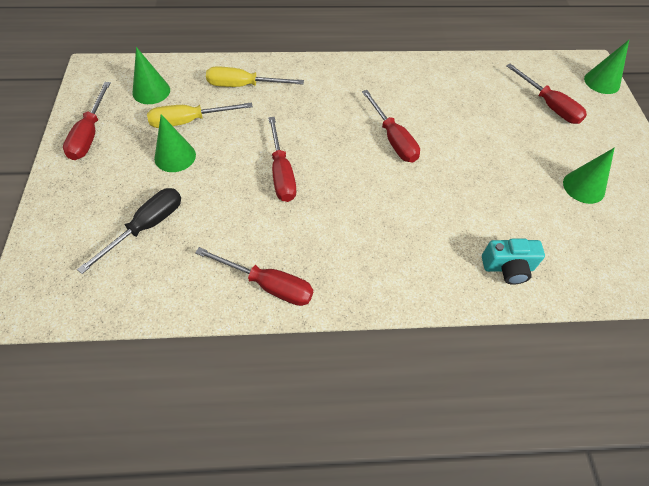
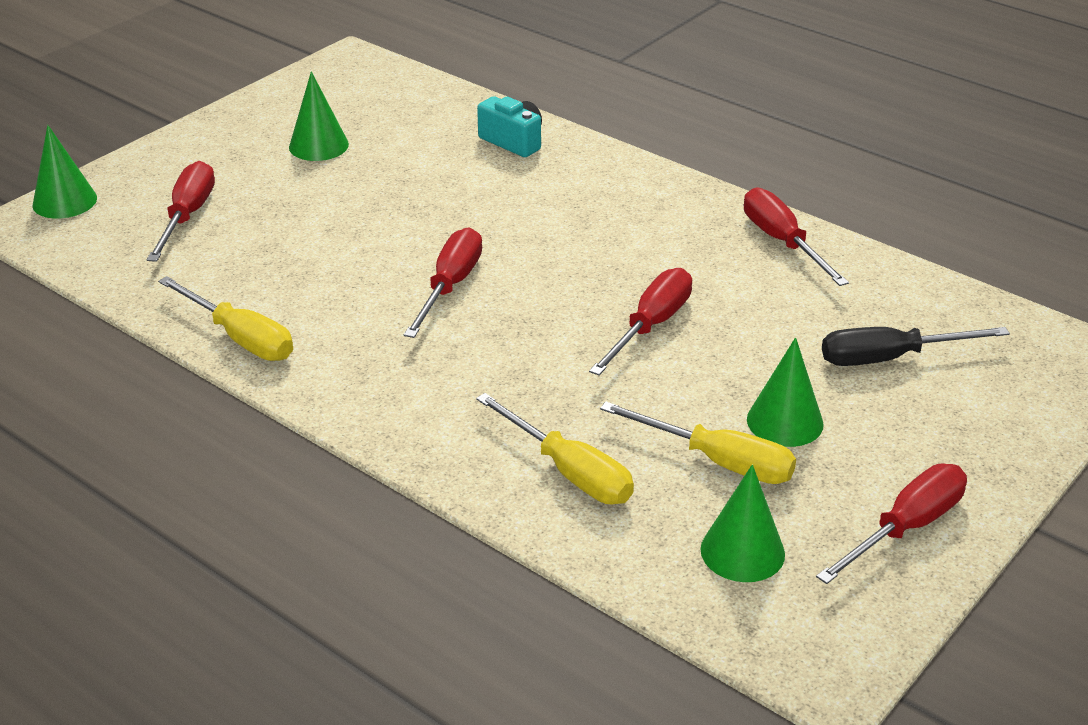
camera: 135 degrees left, 20 degrees down
none -> yellow screwdriver [158,276,293,361]

